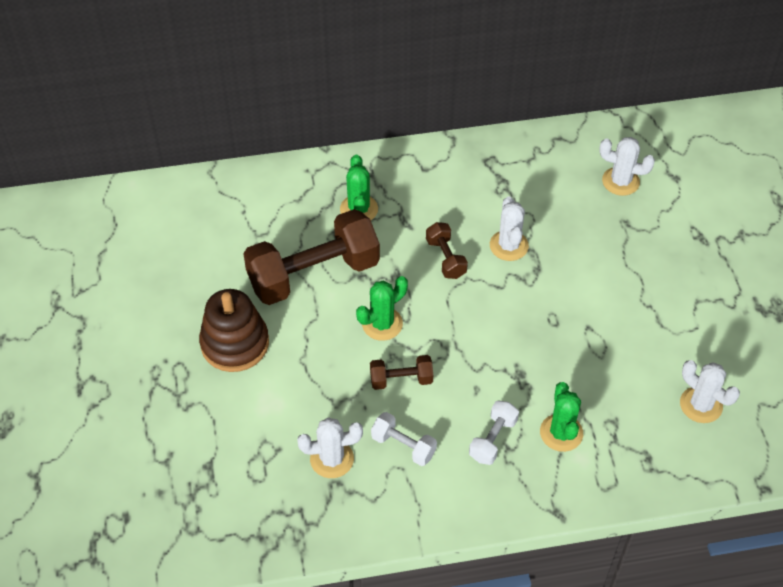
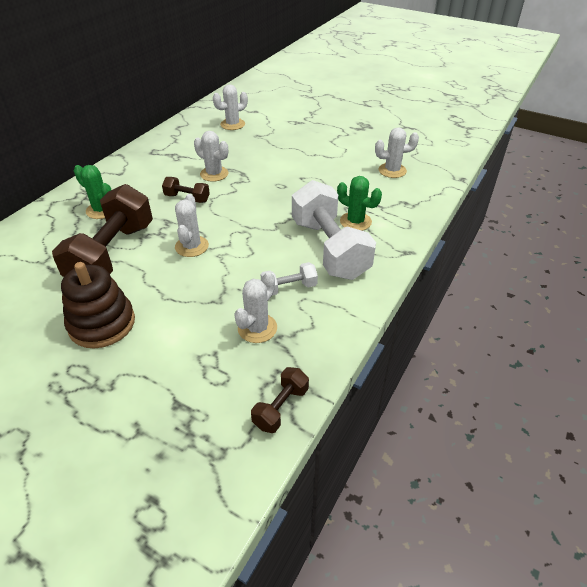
camera: 50 degrees left, 10 degrees down
green cactus [356,276,408,341] -> white cactus [175,194,209,257]
brown dumbbell [370,355,433,390] -> brown dumbbell moved to [251,367,309,433]
white dumbbell [469,401,519,465] -> white dumbbell [292,180,376,280], size x2.19

